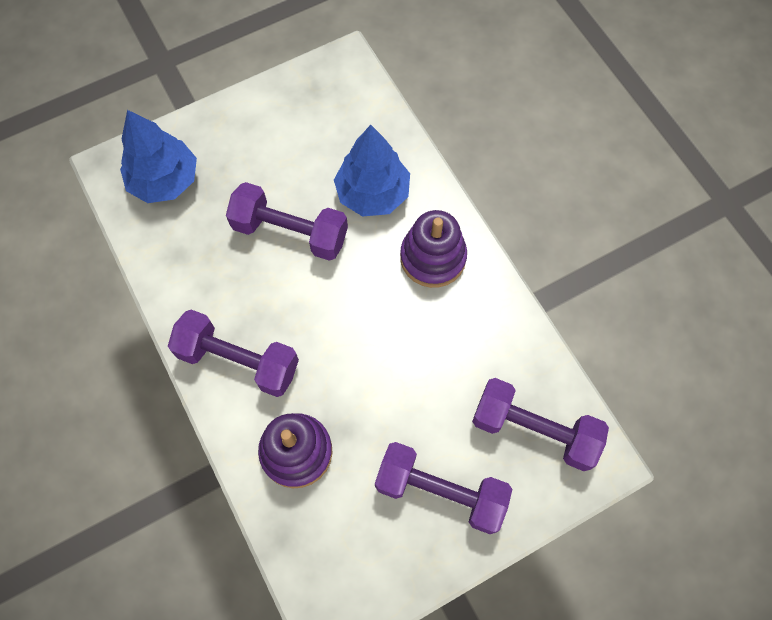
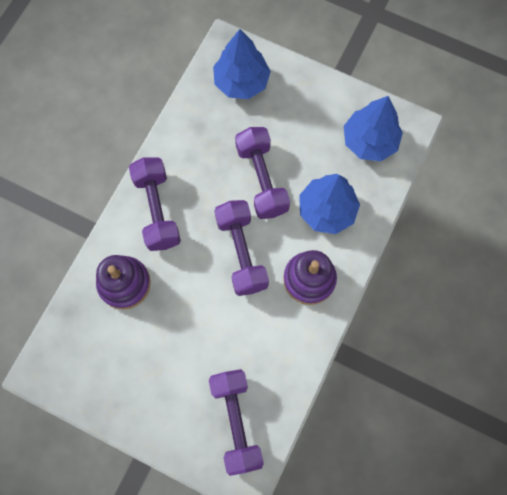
camera: 55 degrees right, 5 degrees up
purple dumbbell [375,442,512,534] -> purple dumbbell moved to [214,200,269,296]
none -> blue tree [344,96,403,161]

